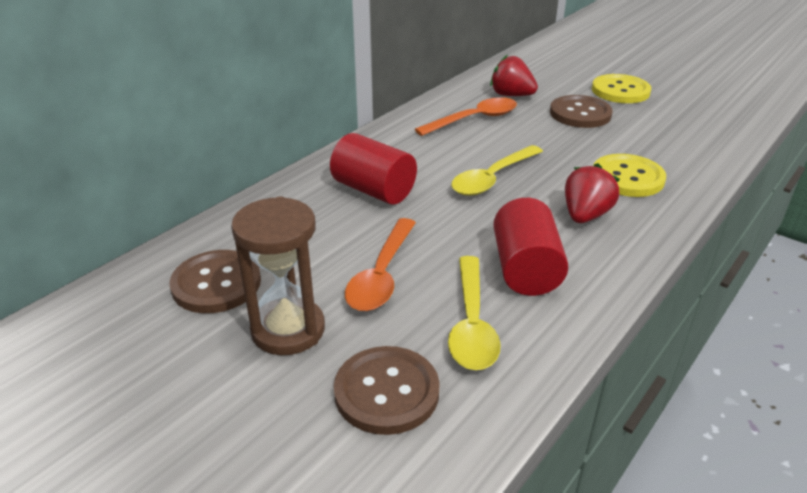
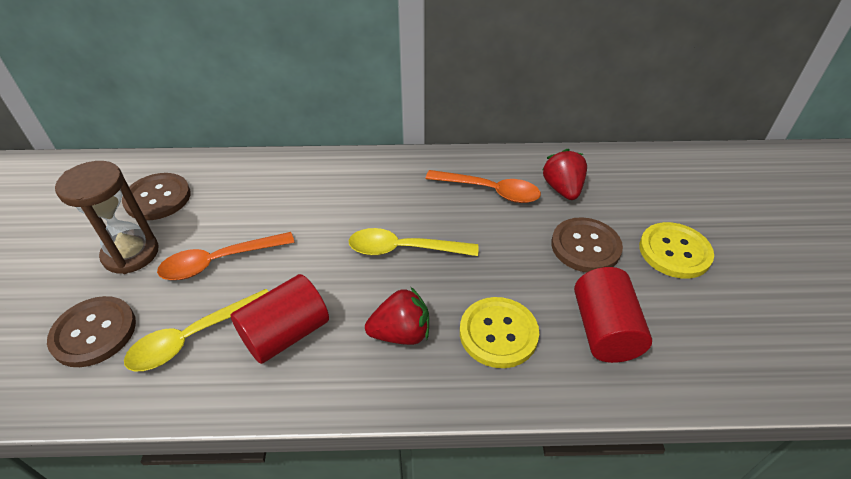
camera: 50 degrees right, 10 degrees up
red cylinder [330,133,417,205] -> red cylinder moved to [574,267,652,363]

